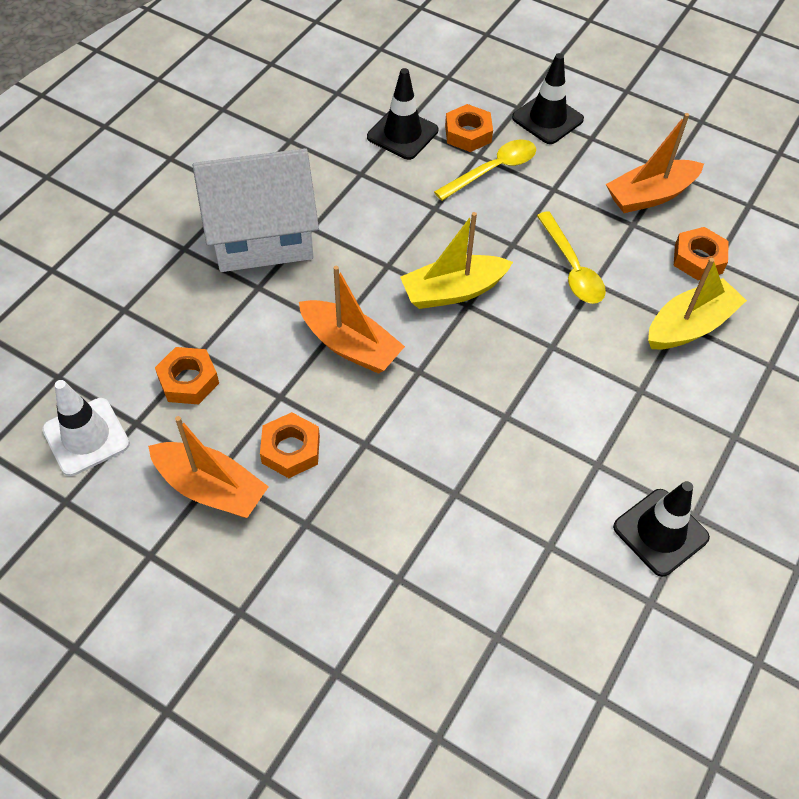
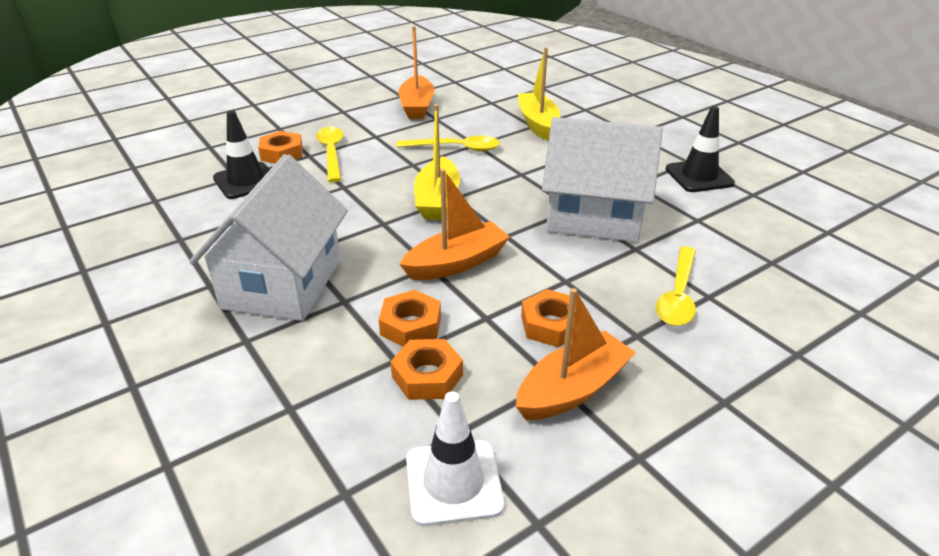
camera: 65 degrees left, 20 degrees down
black traffic cone [512,53,584,144] -> none
orange nut [674,227,729,280] -> orange nut moved to [379,290,441,347]
none -> white house [542,117,663,242]
none -> yellow spoon [656,246,696,326]

